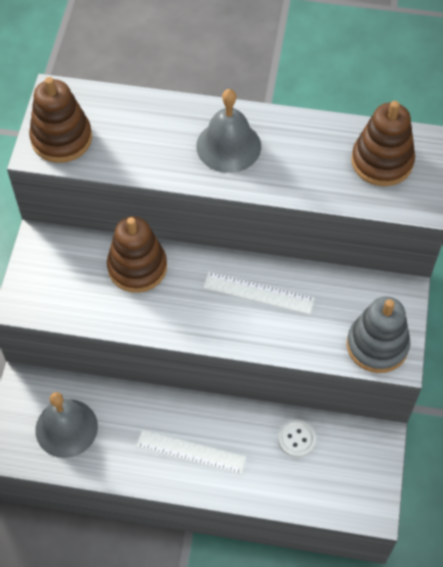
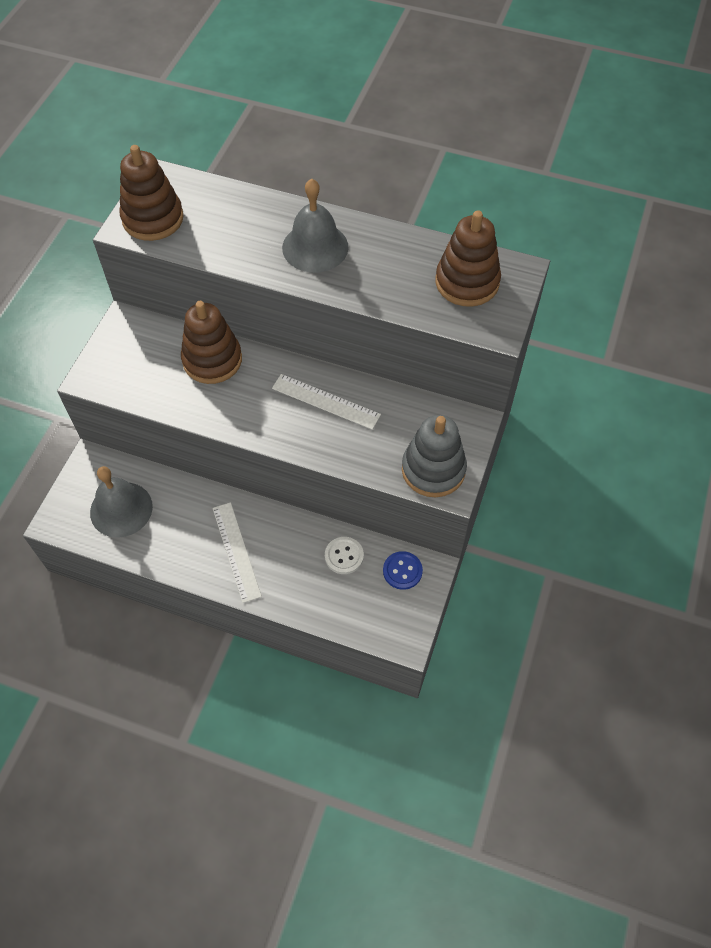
camera: 10 degrees right, 0 degrees up
white ruler [136,430,246,475] -> white ruler turned 45 degrees clockwise [213,502,262,603]
none -> blue button [383,551,423,590]

